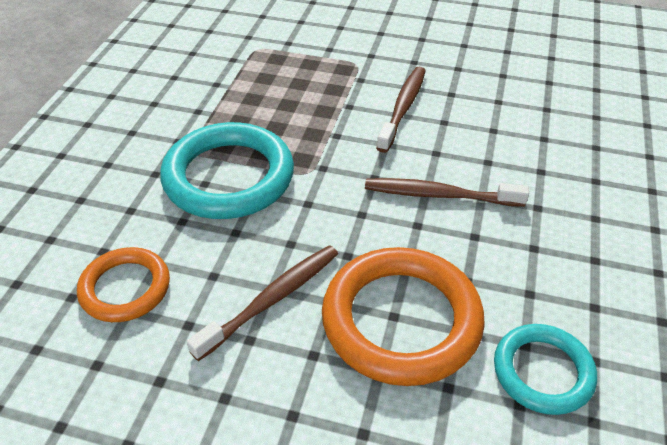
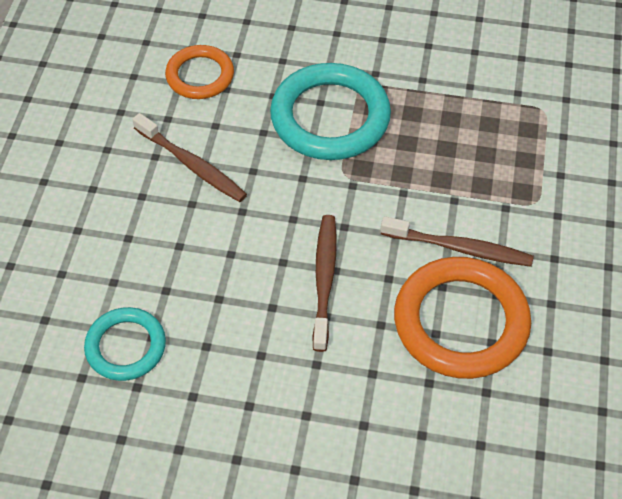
camera: 85 degrees right, 10 degrees up
orange ring [322,247,485,386] -> orange ring moved to [394,257,531,379]

